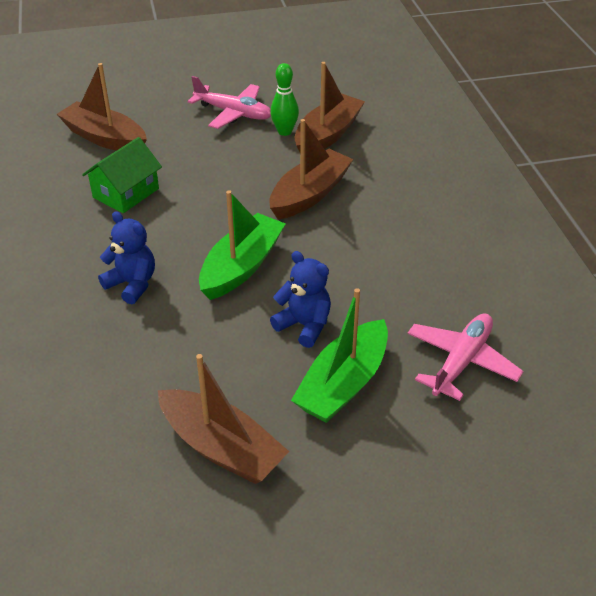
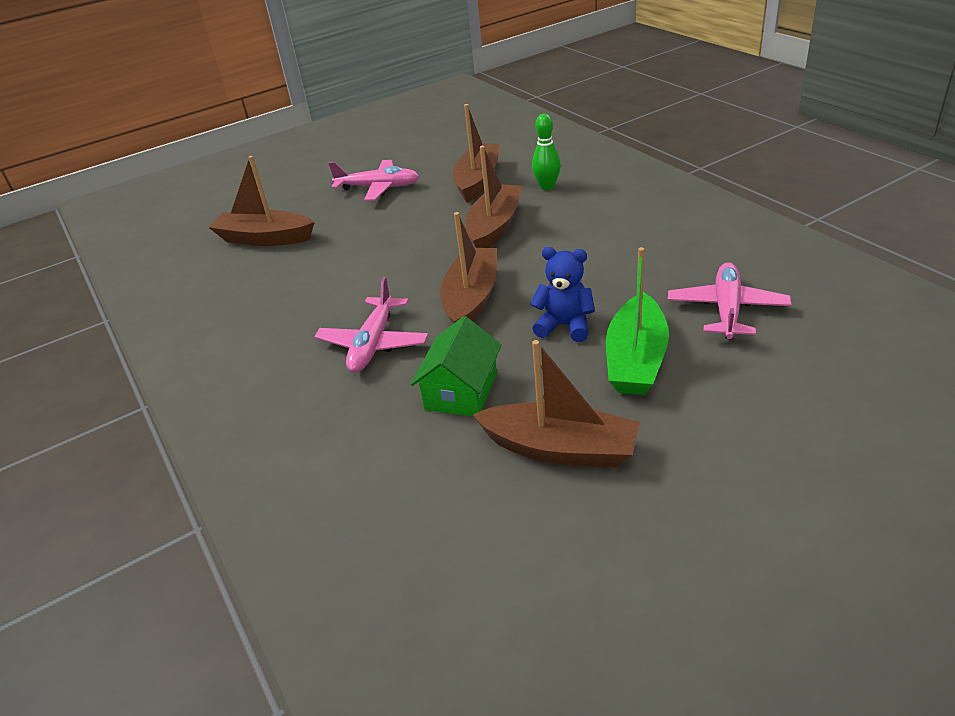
camera: 15 degrees left, 5 degrees down
green house [82,137,162,213] -> green house moved to [411,316,502,417]
blue teddy bear [98,211,155,304] -> pink plane [314,277,428,373]
green boat [199,190,286,300] -> brown boat [440,212,497,324]
green bowling pin [270,63,299,136] -> green bowling pin moved to [532,114,561,190]

